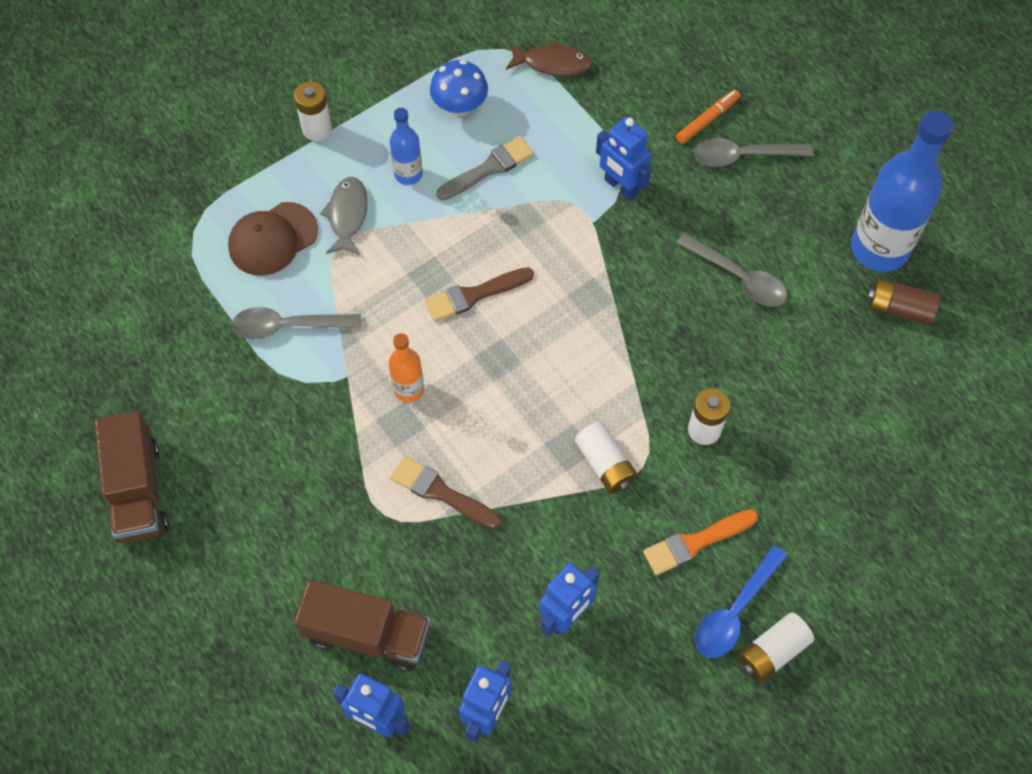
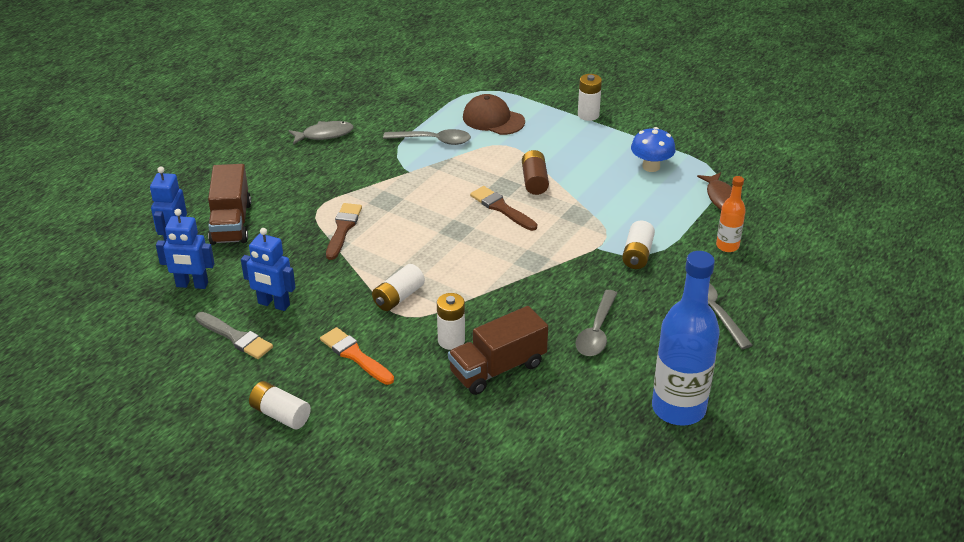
camera: 70 degrees right, 25 degrees down
brown truck [95,411,168,543] -> brown truck moved to [448,306,548,395]
grey spoon [232,307,361,339] -> grey spoon turned 120 degrees clockwise [383,129,471,145]
grey fish [320,177,368,255] -> grey fish moved to [289,121,354,145]
orange bottle [389,333,424,403] -> orange bottle moved to [716,176,746,252]
blue bottle [390,108,423,185] -> none
grey brush [437,136,534,201] -> grey brush moved to [195,312,273,359]
blue robot [596,117,651,201] -> white battery [622,221,655,269]
orange marker [676,90,740,144] -> none
blue spoon [695,545,788,658] -> none
brown battery [867,279,940,325] -> brown battery moved to [522,150,549,195]

